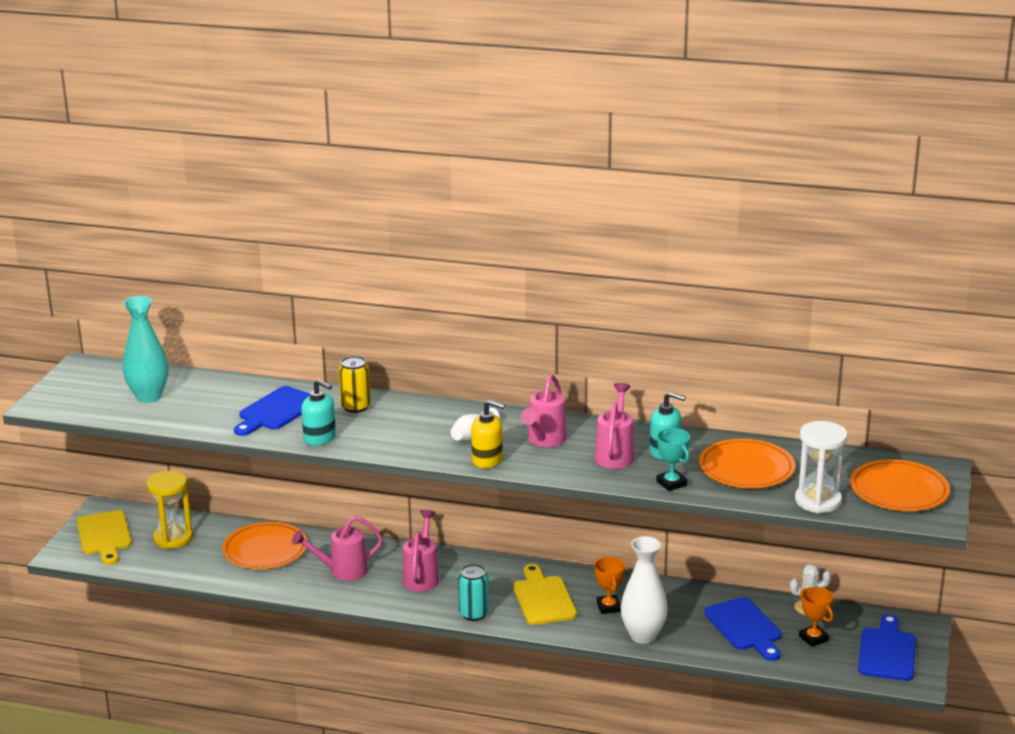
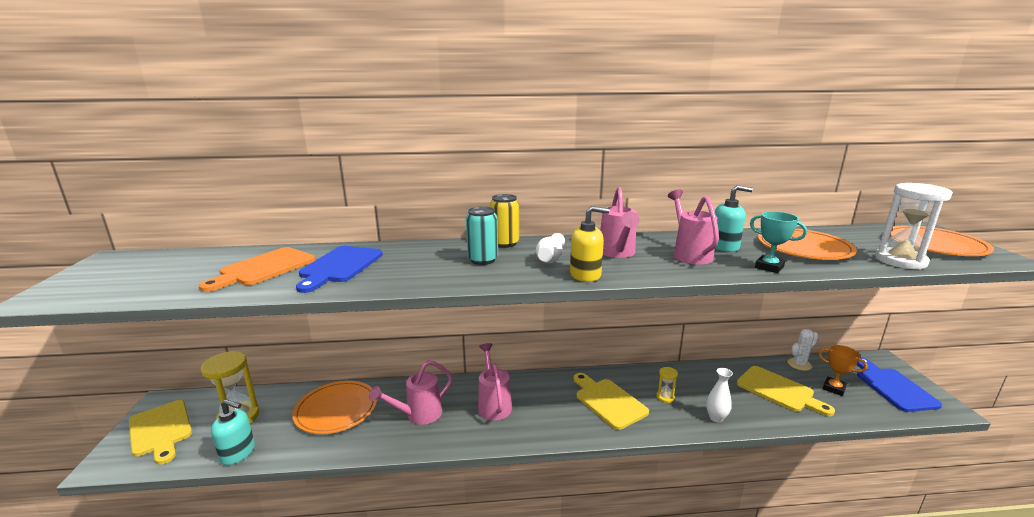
camera: 20 degrees left, 5 degrees down
turquoise vase [123,296,168,403] -> none
turquoise soap dispenser [301,379,336,446] -> turquoise soap dispenser moved to [211,399,255,465]
yellow can [338,356,371,413] -> yellow can moved to [490,194,519,248]
turquoise can [458,564,489,621] -> turquoise can moved to [466,206,498,265]
orange trophy [594,557,625,614] -> yellow hourglass [656,367,678,403]
white vase [621,536,668,644] -> white vase [706,368,733,422], size x0.56
blue cutting board [704,597,781,661] -> yellow cutting board [737,366,835,416]
none -> orange cutting board [199,247,315,292]

